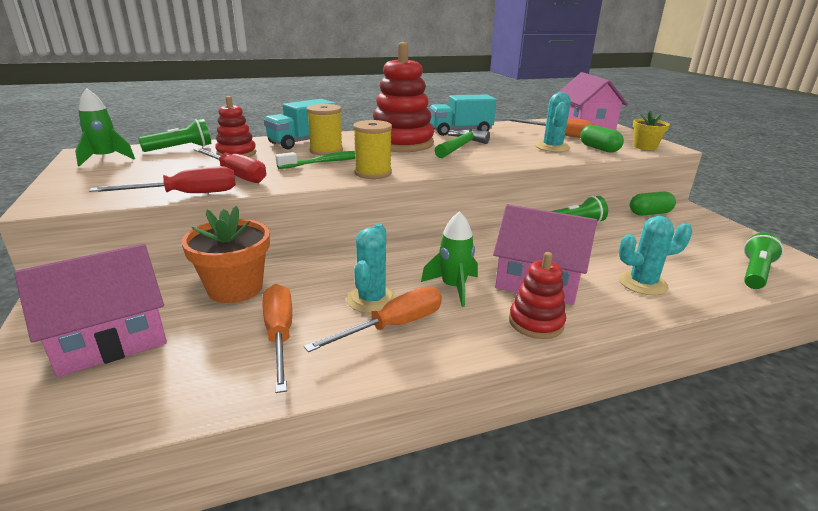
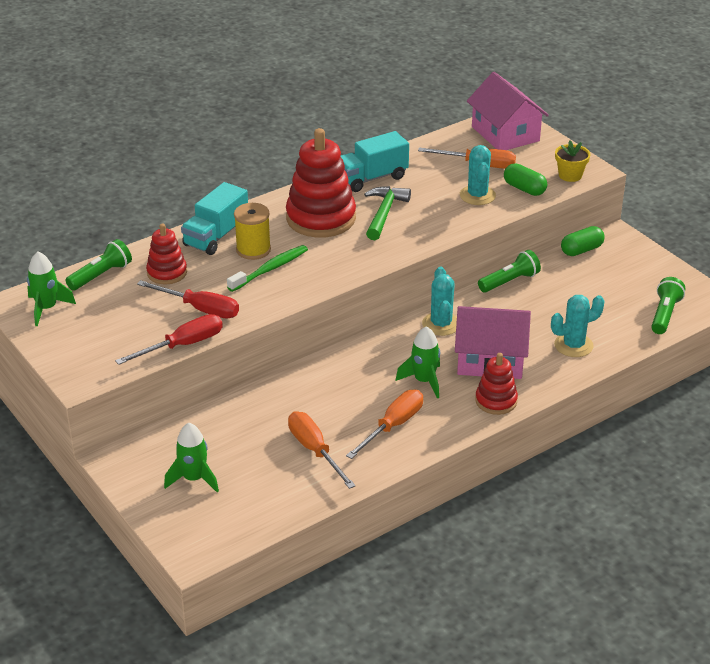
camera: 15 degrees left, 10 degrees up
pink house [14,244,167,377] -> green rocket [164,423,219,492]
orange flower pot [181,206,270,303] -> none
turquoise cactus [347,223,396,314] -> turquoise cactus moved to [422,267,457,336]
yellow spool [353,120,392,179] -> none

